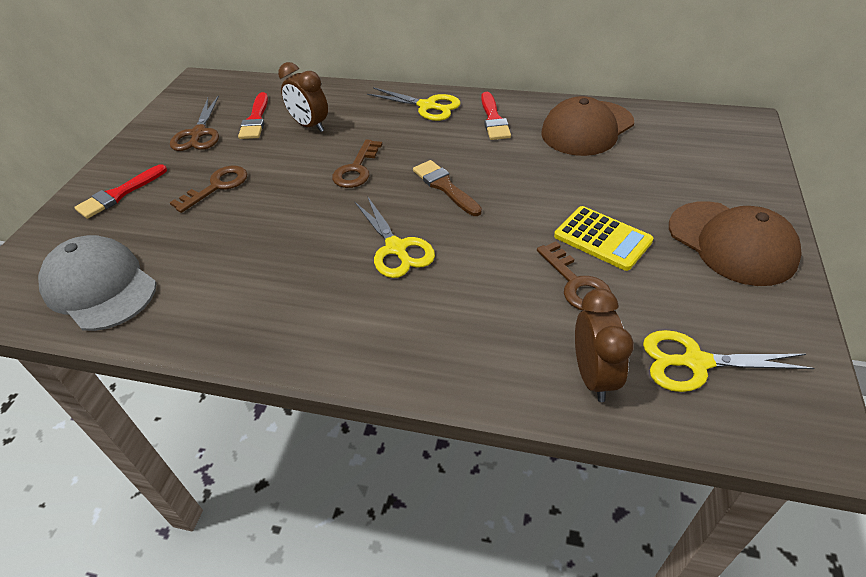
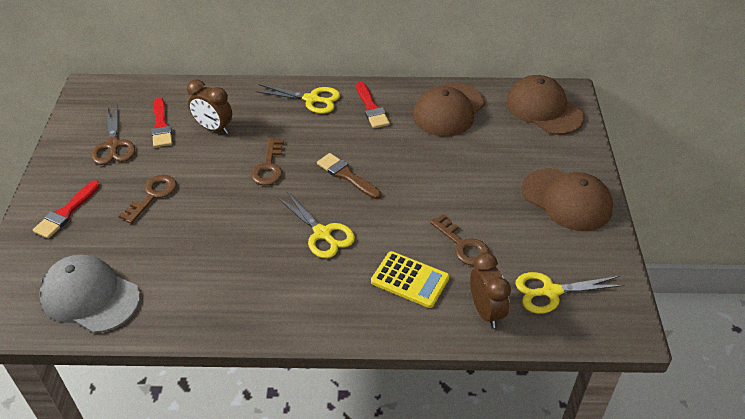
camera: 15 degrees left, 0 degrees up
yellow calculator [554,206,653,271] -> yellow calculator moved to [371,251,449,308]
none -> brown cap [506,75,585,135]

